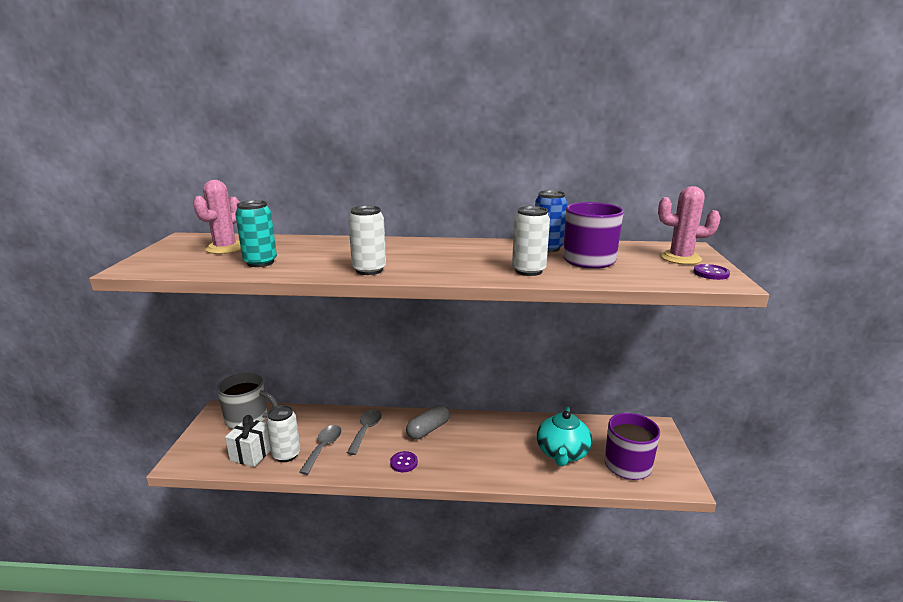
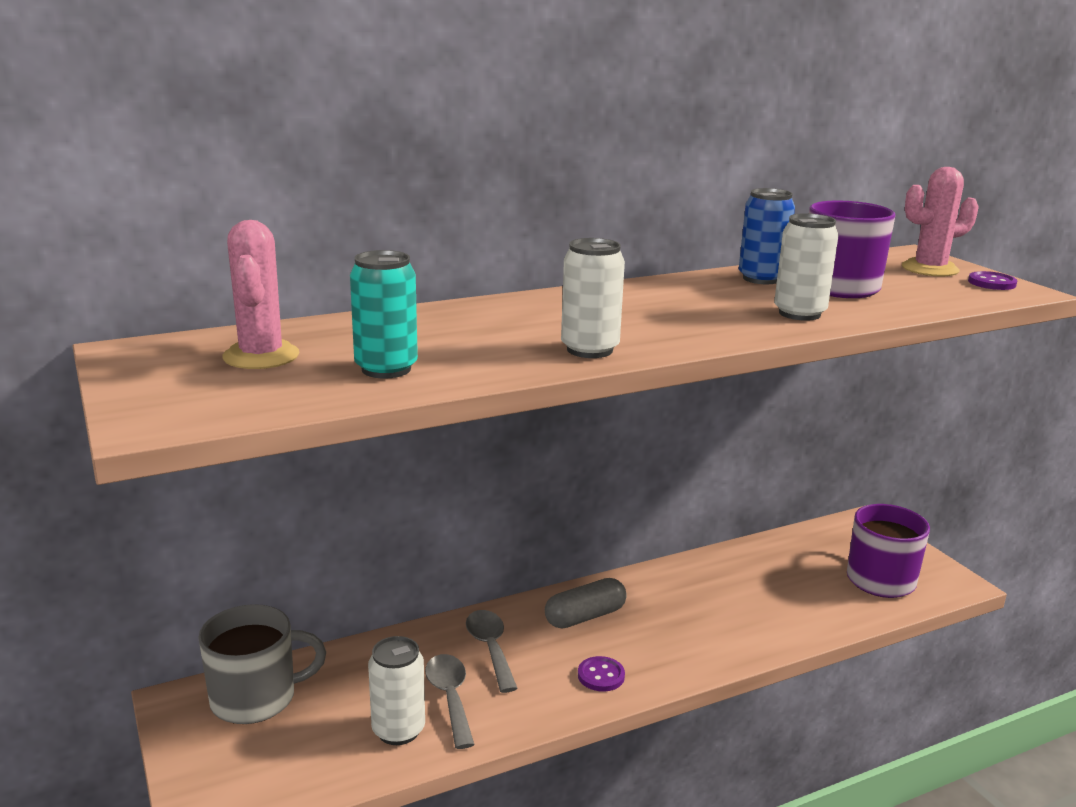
camera: 30 degrees left, 0 degrees up
white gift [225,415,271,467] -> none
grey capsule [406,405,450,440] -> grey capsule turned 45 degrees clockwise [545,578,627,628]
turquoise teapot [537,407,592,466] -> none

